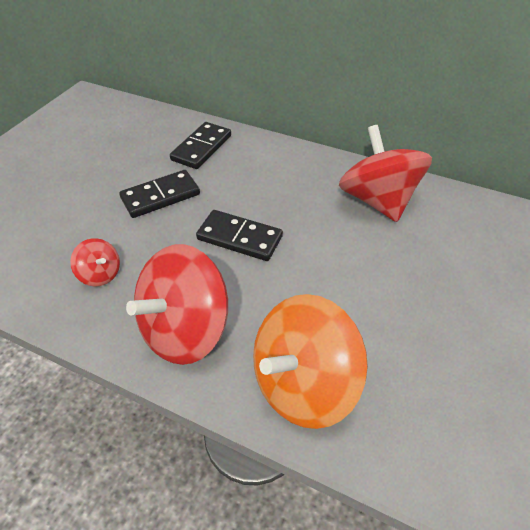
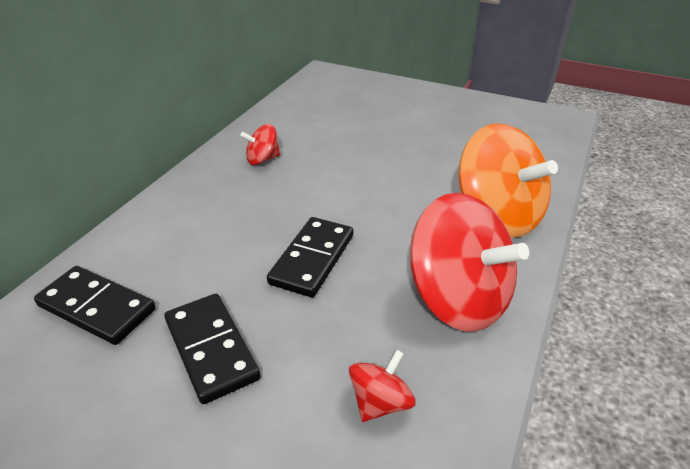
camera: 90 degrees left, 10 degrees down
red spinning top [339,125,432,222] -> red spinning top [240,124,281,165], size x0.46

